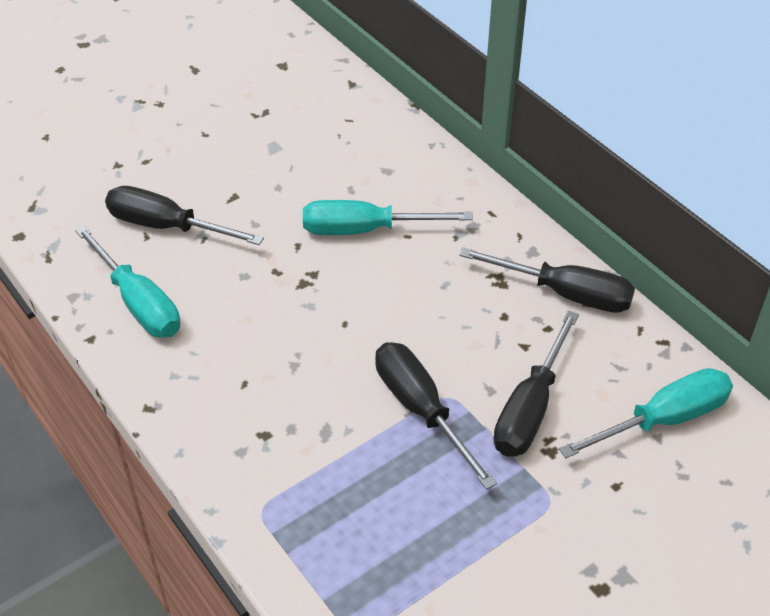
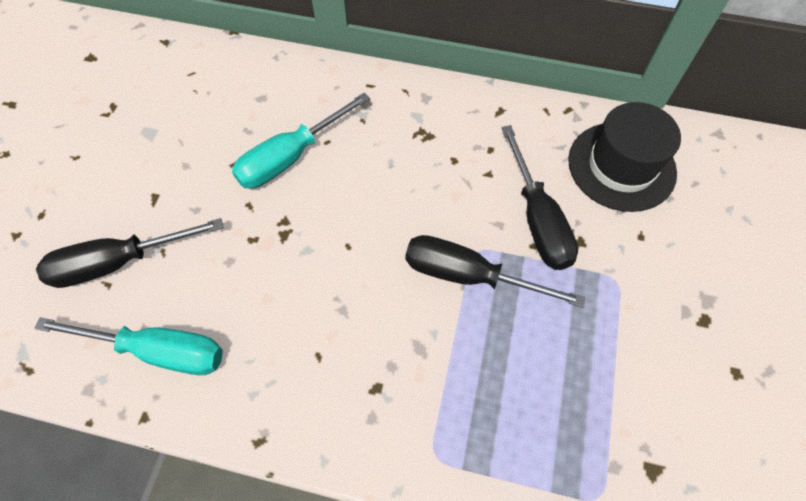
camera: 40 degrees left, 15 degrees up
black screwdriver [459,248,635,313] -> none
turquoise screwdriver [559,368,733,458] -> black hat [568,102,681,212]

